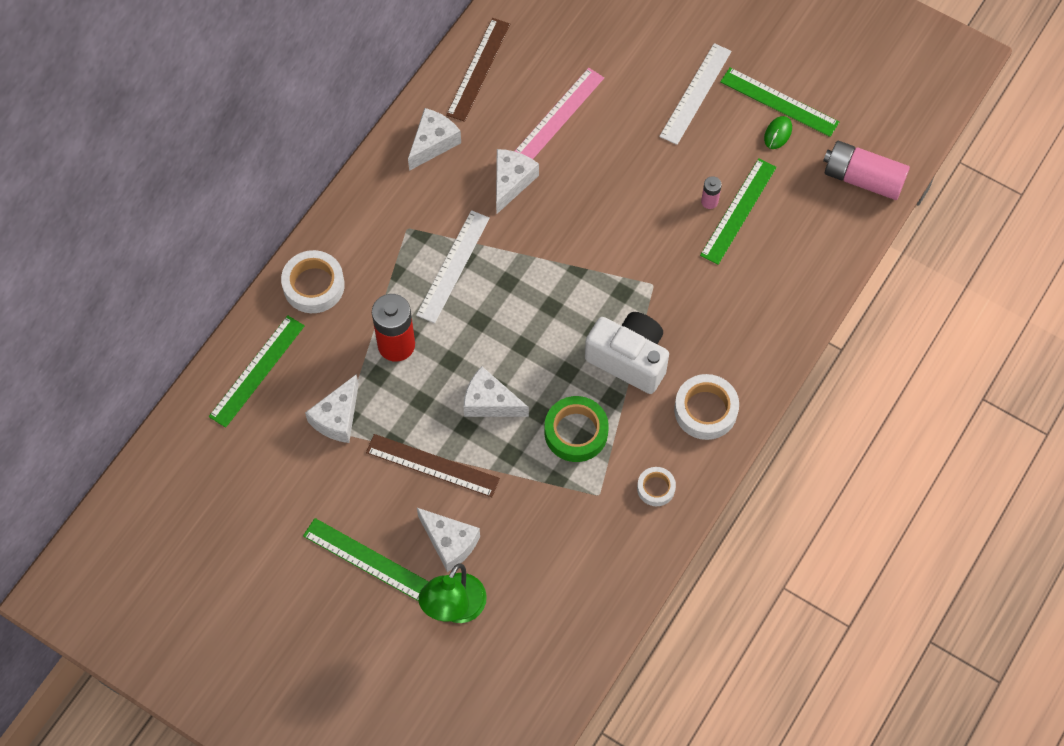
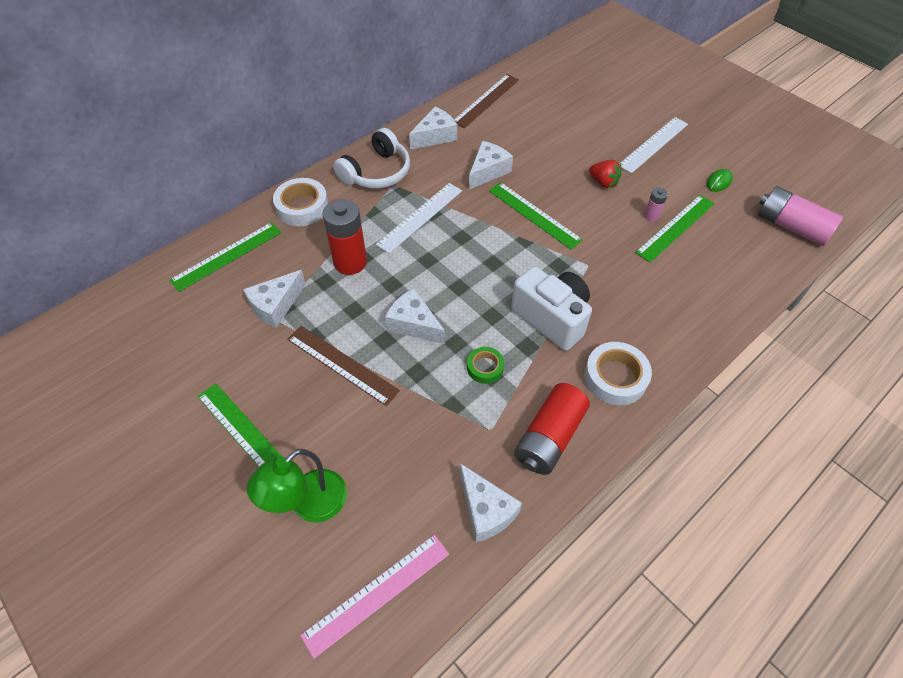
camera: 15 degrees right, 10 degrees down
white cheese [417,508,480,572] -> white cheese moved to [460,463,522,542]
pink ruler [515,68,604,159] -> pink ruler moved to [300,534,449,659]
green tape [545,396,609,462] -> green tape [467,347,504,384], size x0.59
white tape [637,467,676,506] -> red battery [514,383,590,475]
green ruler [720,68,839,137] -> green ruler moved to [489,182,583,250]
none -> white headphones [333,128,410,189]
none -> red strawberry [589,160,621,188]

